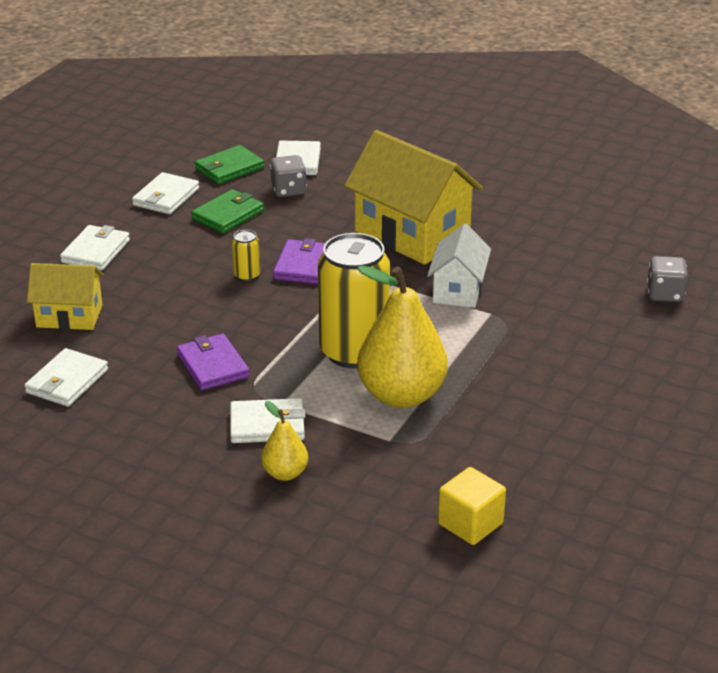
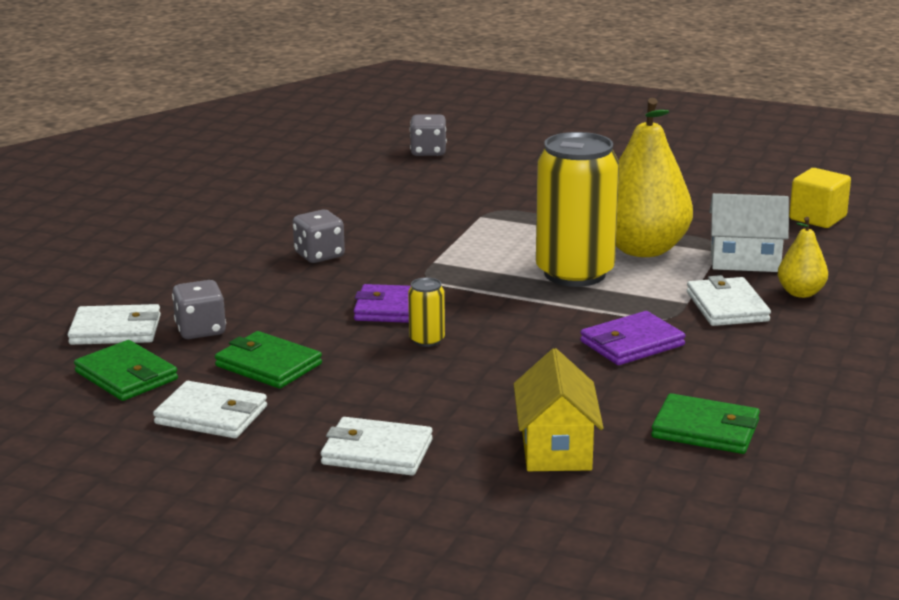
camera: 95 degrees left, 10 degrees down
white wallet [24,348,108,407] -> green wallet [651,393,760,454]
yellow house [344,130,483,265] -> grey dice [293,210,345,263]
white house [427,223,491,308] -> white house moved to [709,193,789,272]

